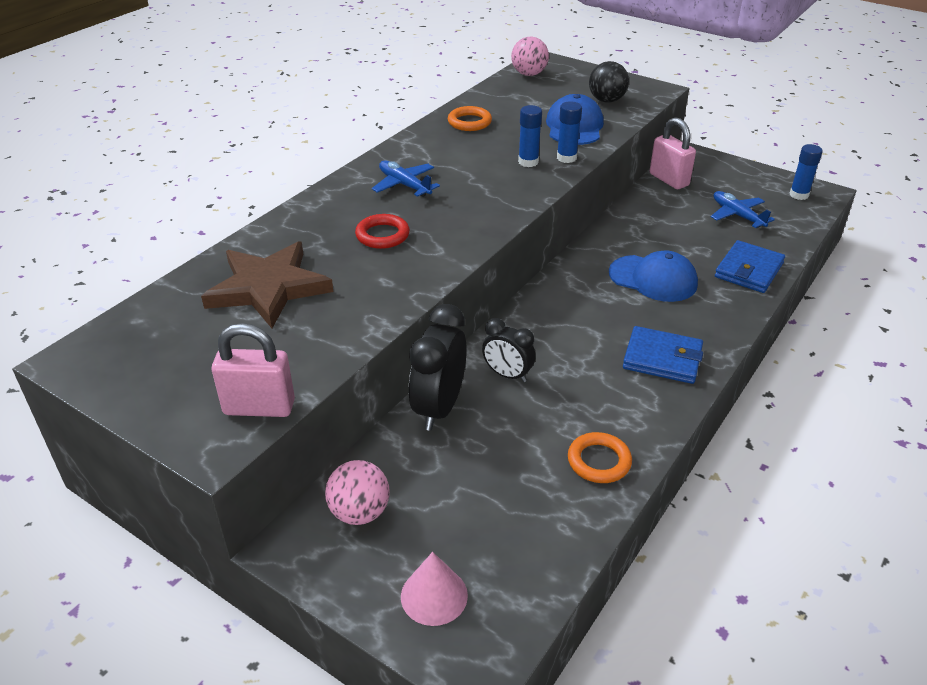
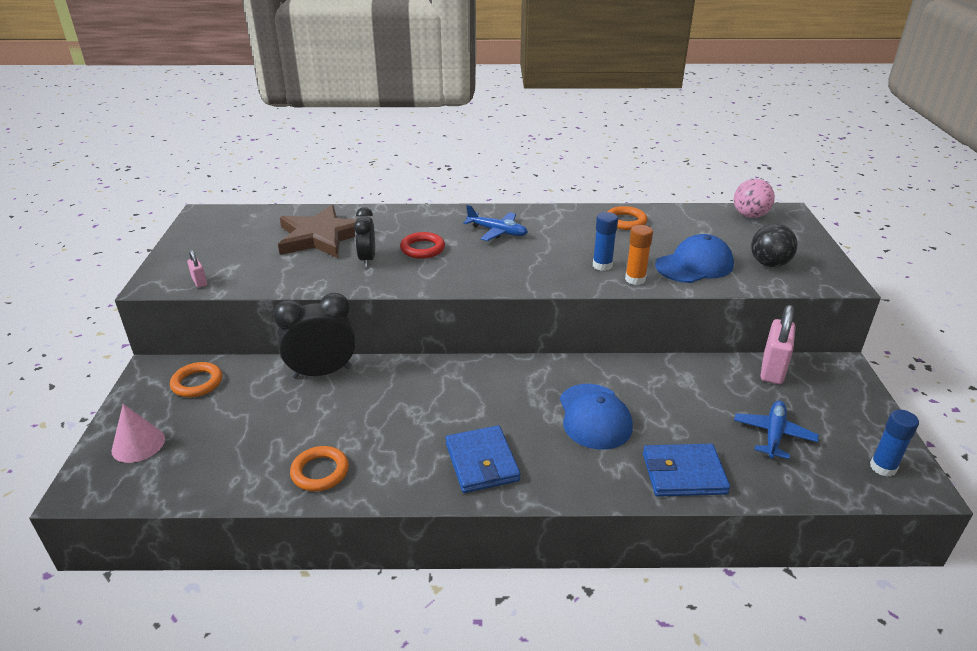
camera: 55 degrees right, 5 degrees down
pink padlock [212,323,295,417] -> pink padlock [187,250,207,287], size x0.48
pink ball [325,460,390,525] -> orange ring [170,362,222,397]
blue plane [372,160,440,197] -> blue plane turned 105 degrees clockwise [463,205,528,241]
black clock [482,318,536,382] -> black clock moved to [354,207,375,267]
blue glue stick [557,101,582,163] -> orange glue stick [625,225,653,285]

